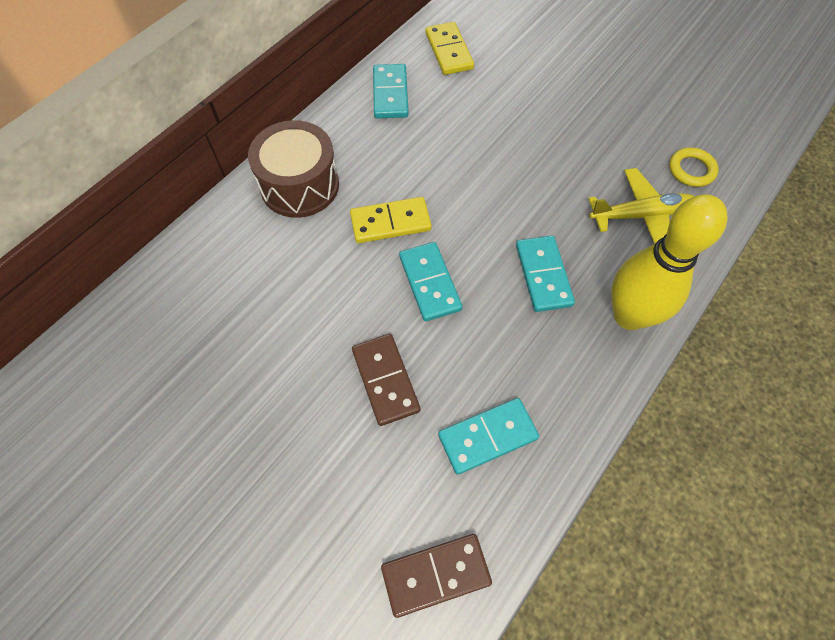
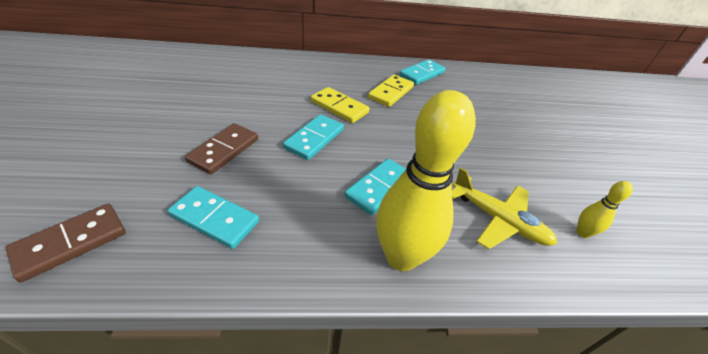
camera: 45 degrees right, 20 degrees down
brown drum [248,120,339,218] -> none
brown domino [381,534,492,618] -> brown domino turned 75 degrees counterclockwise [6,203,126,282]
yellow domino [425,22,474,75] -> yellow domino moved to [368,75,414,107]
yellow ring [669,147,719,187] -> yellow bowling pin [576,181,633,238]

